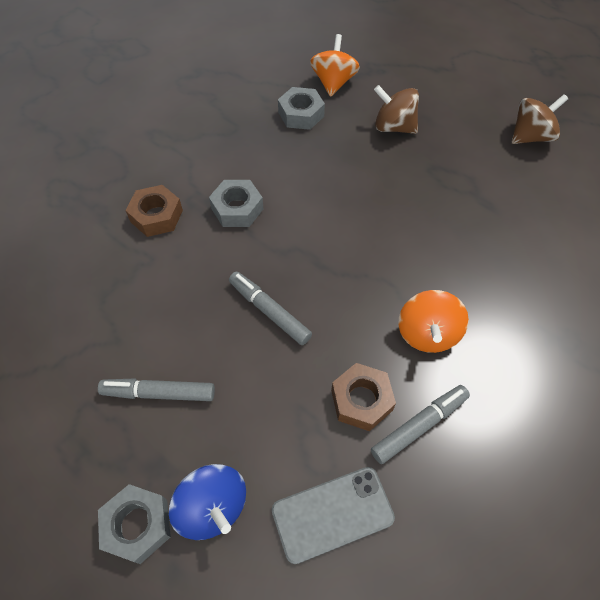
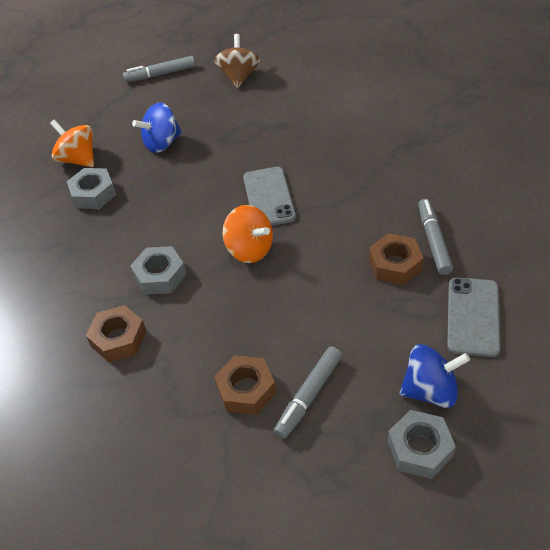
camera: 55 degrees left, 10 degrees down
grey marker [229,271,312,345] -> grey marker moved to [123,56,196,82]
brown spinning top [374,85,419,134] -> blue spinning top [132,102,182,153]
orange spinning top [398,290,469,353] -> orange spinning top moved to [222,205,273,263]
none -> brown nut [214,355,276,415]
none -> grey phone [243,167,296,226]

